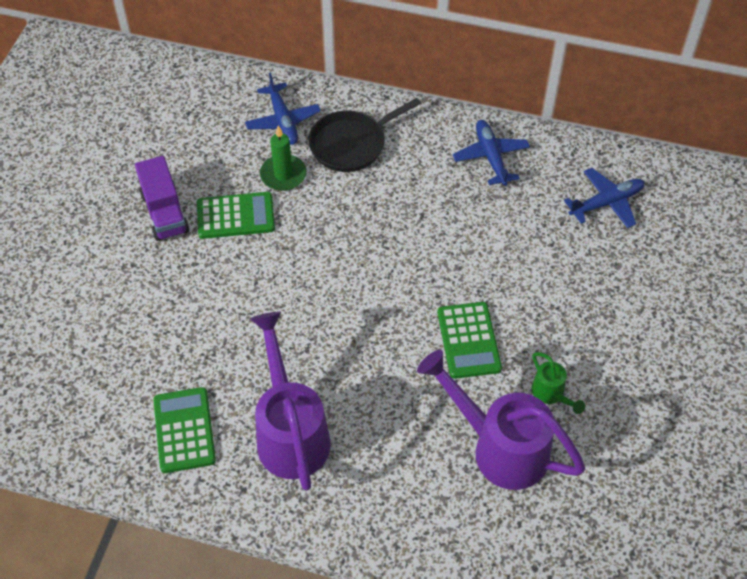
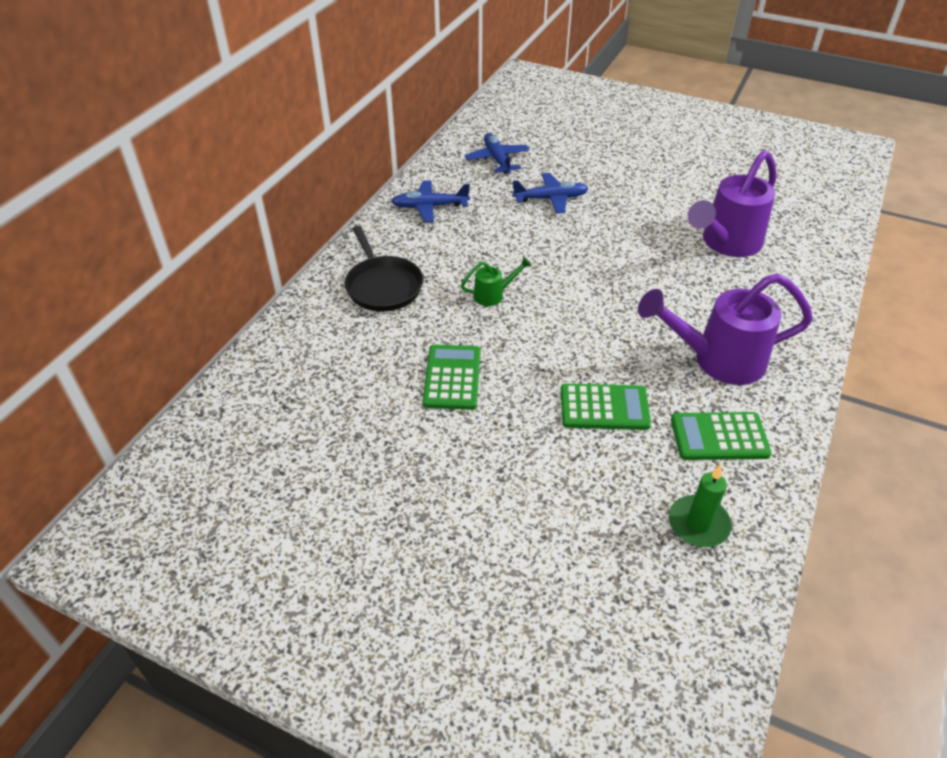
camera: 80 degrees left, 10 degrees down
purple truck [135,156,189,241] -> none
blue plane [245,72,321,145] -> blue plane moved to [512,173,589,214]
green candle [260,125,307,191] -> green candle moved to [669,464,732,547]
green calculator [437,302,502,379] -> green calculator moved to [561,384,651,430]
green watering can [531,352,585,414] -> green watering can moved to [461,257,532,306]

